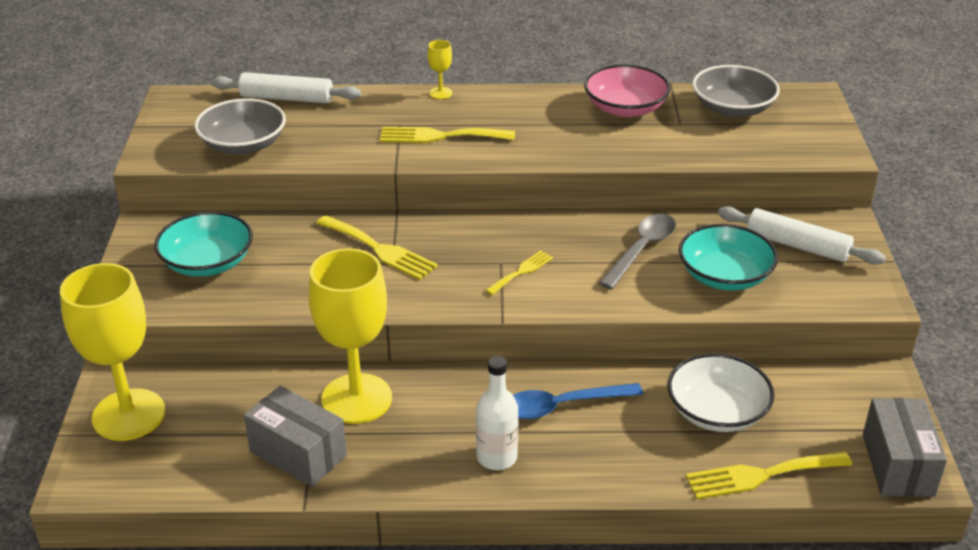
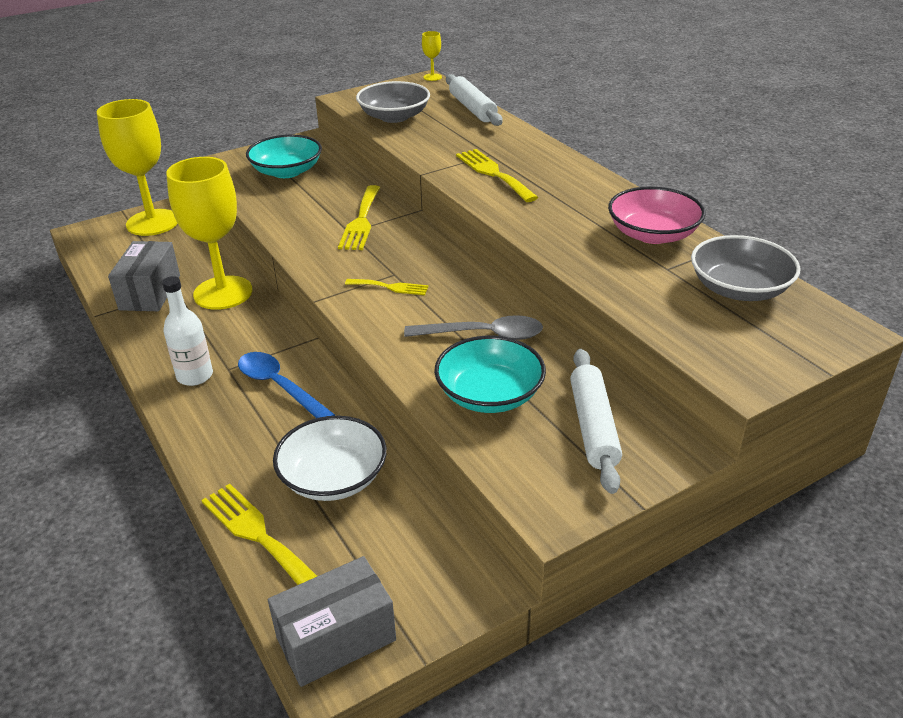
camera: 60 degrees right, 0 degrees up
yellow goblet [428,40,452,99] -> yellow goblet moved to [422,31,442,81]

